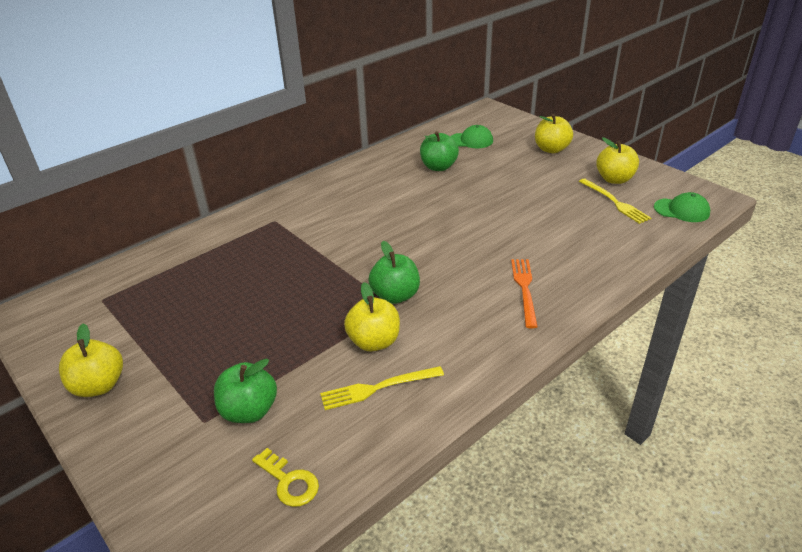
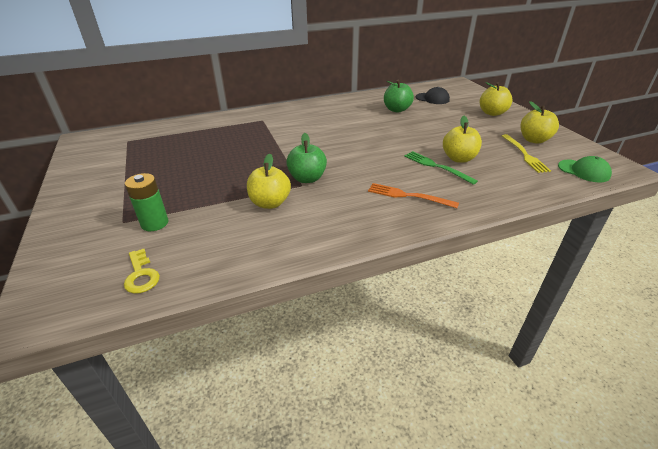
camera: 20 degrees right, 0 degrees up
yellow apple [59,324,123,397] -> yellow apple moved to [443,116,482,163]
green apple [214,359,277,423] -> green battery [125,173,168,231]
yellow fork [320,366,444,410] -> none
green cap [450,125,493,148] -> black cap [415,87,450,104]
orange fork [511,259,538,328] -> orange fork turned 90 degrees counterclockwise [368,183,459,208]
none -> green fork [404,151,478,185]

